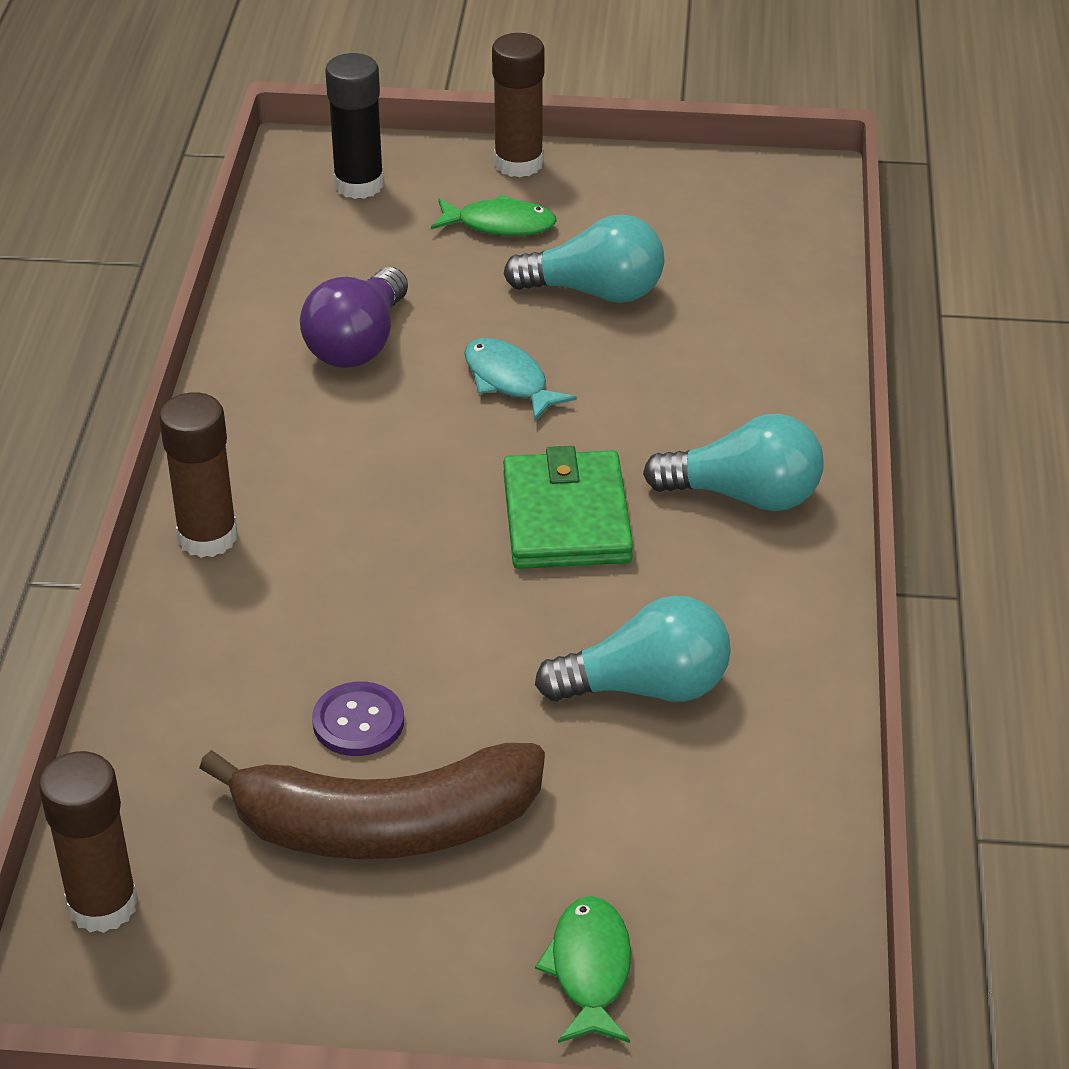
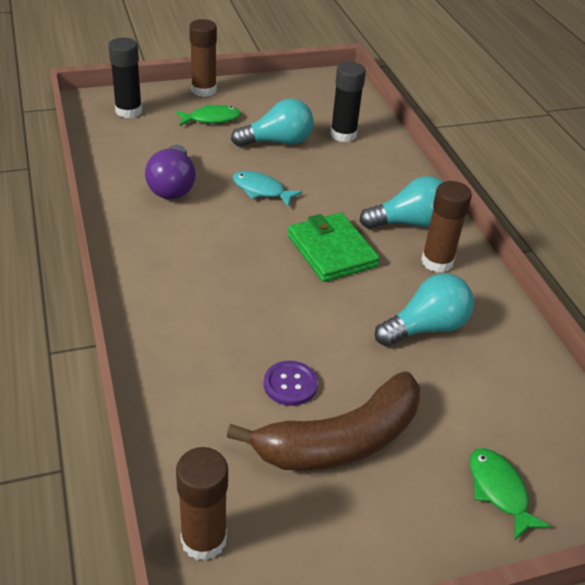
camera: 25 degrees left, 0 degrees up
brown glue stick [159,392,237,558] -> brown glue stick moved to [421,181,472,273]
none -> black glue stick [330,62,366,142]

